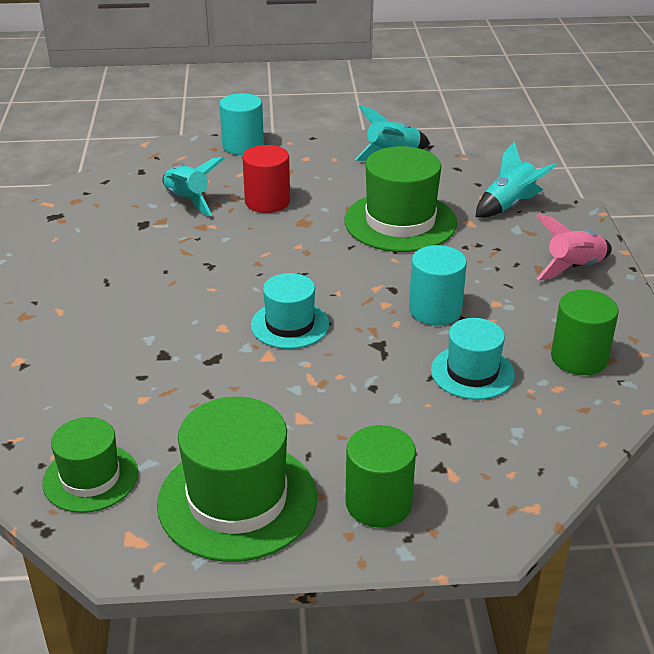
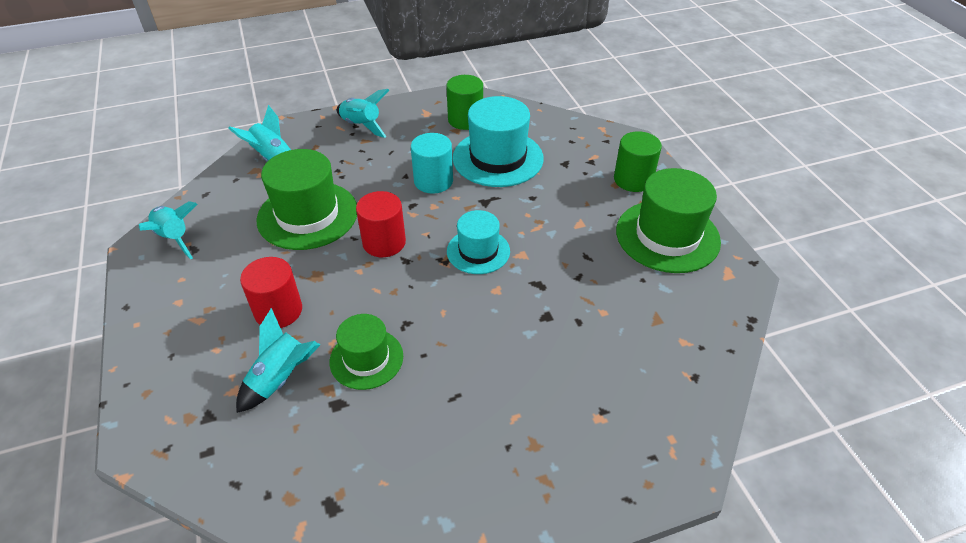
camera: 105 degrees left, 10 degrees up
green hat [42,417,138,513] -> green hat moved to [330,314,403,390]
turquoise cylinder [220,93,264,155] -> none
turquoise hat [431,318,515,400] -> turquoise hat [453,96,544,187], size x1.65
pink rocket [536,214,612,280] -> turquoise rocket [337,89,389,138]
none -> red cylinder [356,191,406,257]

